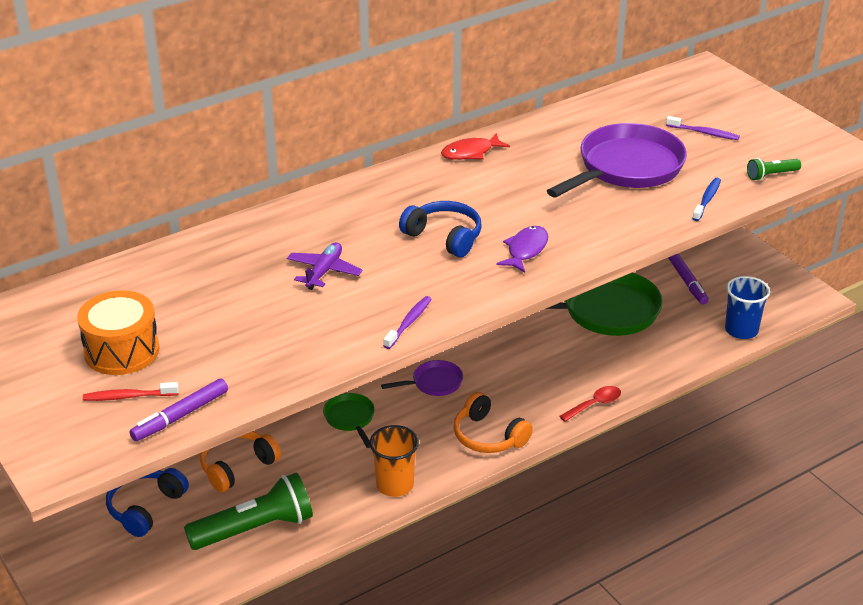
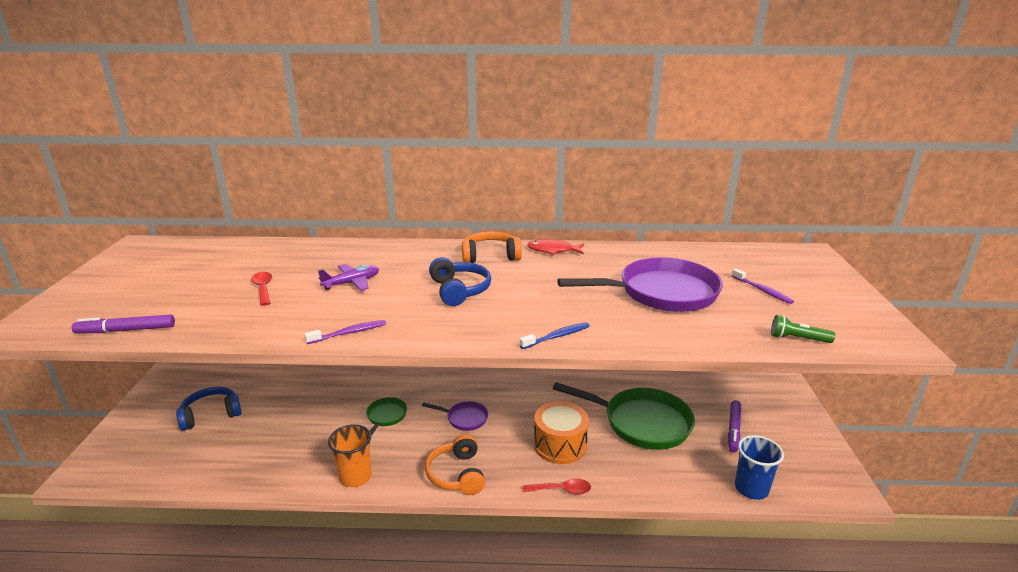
camera: 35 degrees right, 10 degrees down
orange drum [77,290,160,375] -> orange drum moved to [534,401,589,464]
red toothbrush [83,382,179,401] -> none
green flashlight [184,472,313,550] -> none
orange headphones [200,431,281,492] -> orange headphones moved to [462,231,522,263]
purple fish [497,226,548,273] -> none
blue toothbrush [692,178,721,221] -> blue toothbrush moved to [520,322,590,349]
none -> red spoon [251,272,272,306]

